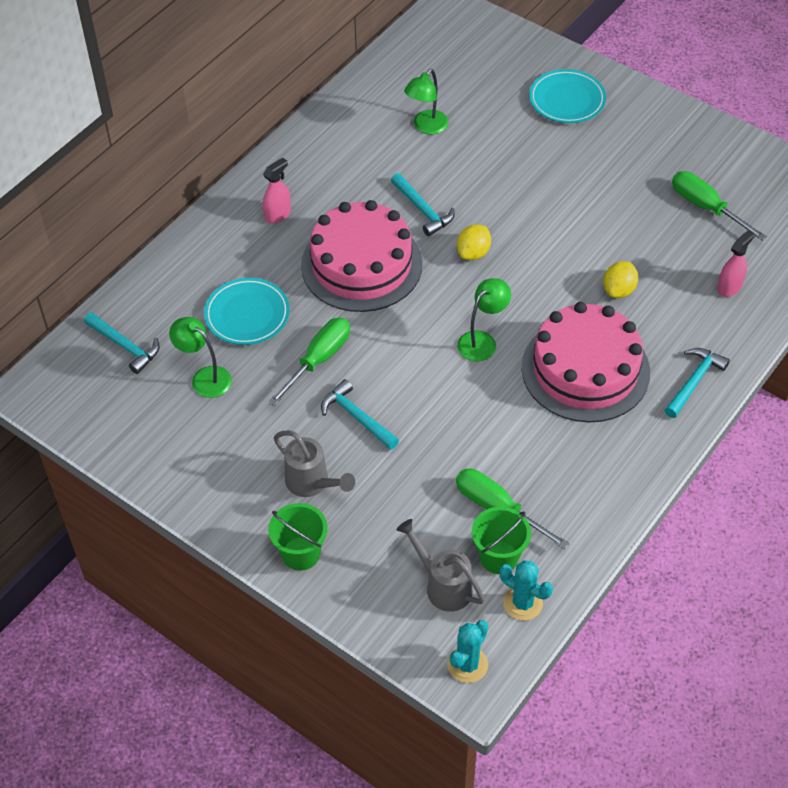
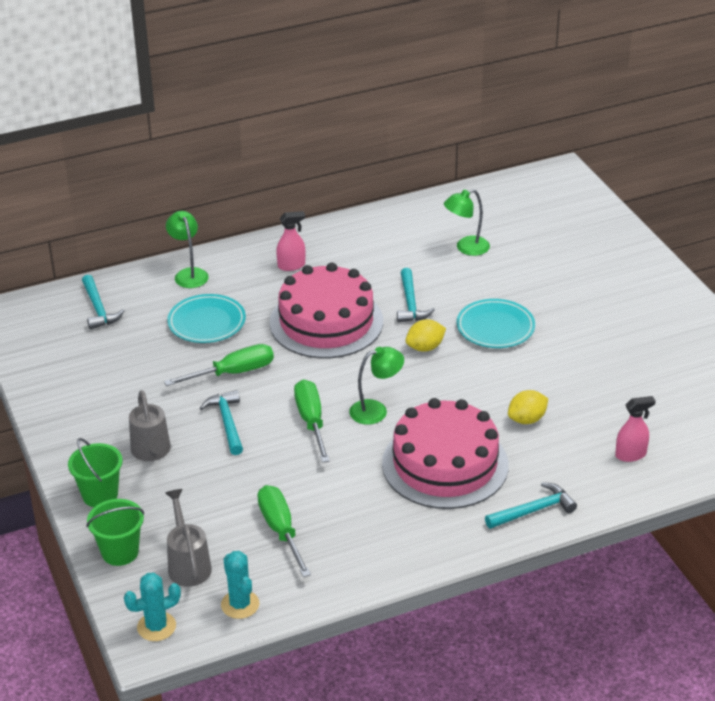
camera: 30 degrees right, 15 degrees down
green lamp [169,317,232,398] -> green lamp moved to [166,211,209,288]
green bucket [472,507,531,574] -> green bucket moved to [86,499,144,566]
turquoise plate [529,69,606,123] -> turquoise plate moved to [456,299,535,348]
green screwdriver [672,171,767,240] -> green screwdriver moved to [294,379,330,463]

